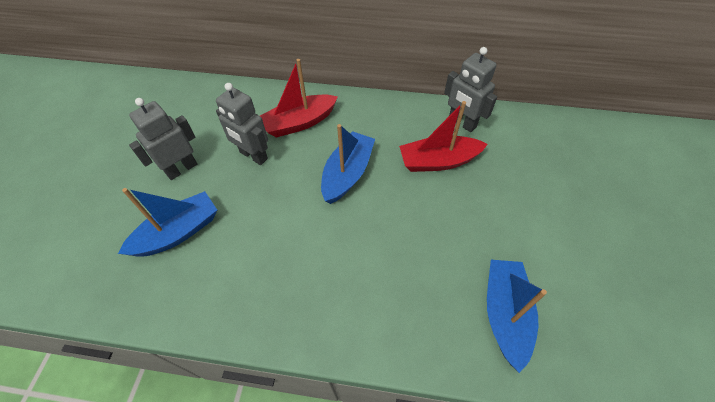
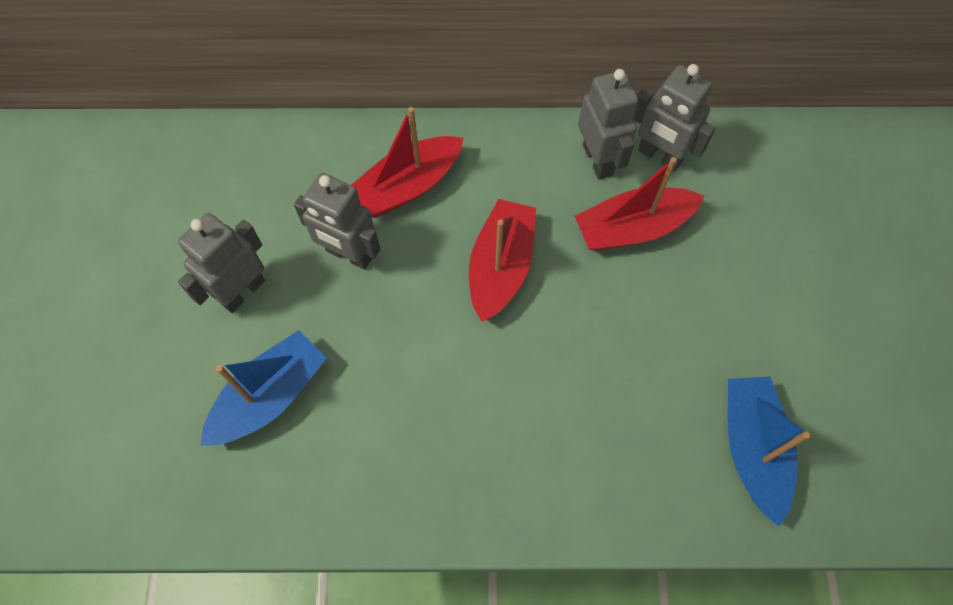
camera: 10 degrees left, 10 degrees up
blue boat [321,124,375,204] -> red boat [469,199,536,322]
none -> grey robot [578,69,639,179]

